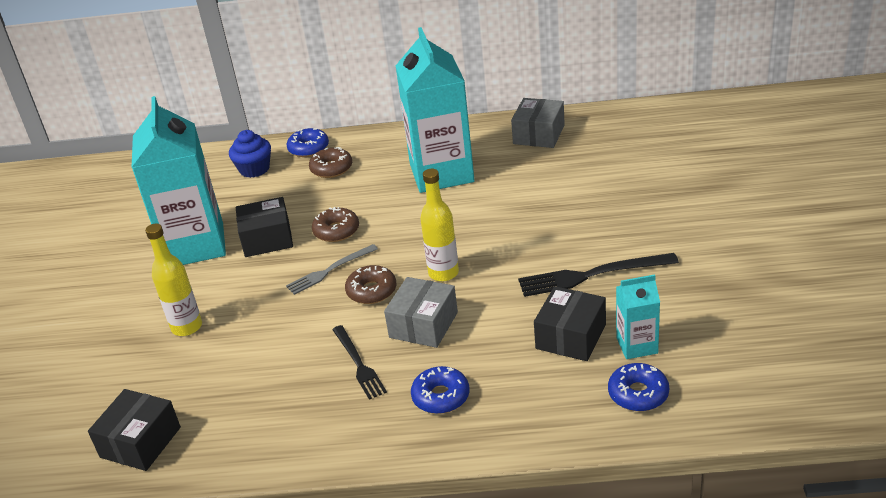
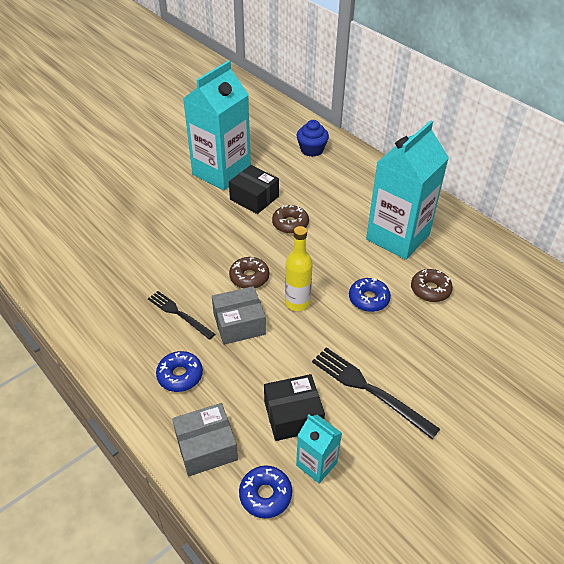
camera: 45 degrees right, 10 degrees up
black box [88,389,181,471] -> none
yellow bottle [145,224,202,336] -> none
grey fork [286,244,378,295] -> none
blue donut [287,128,329,157] -> blue donut moved to [349,278,391,312]
brown donut [309,147,352,178] -> brown donut moved to [411,269,453,302]
black fork [332,325,387,400] -> black fork turned 105 degrees clockwise [148,291,215,340]
grey box [511,98,565,148] -> grey box moved to [172,403,238,477]

